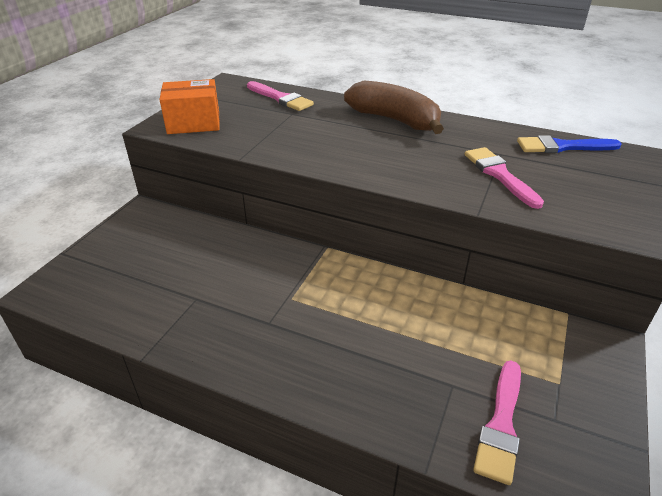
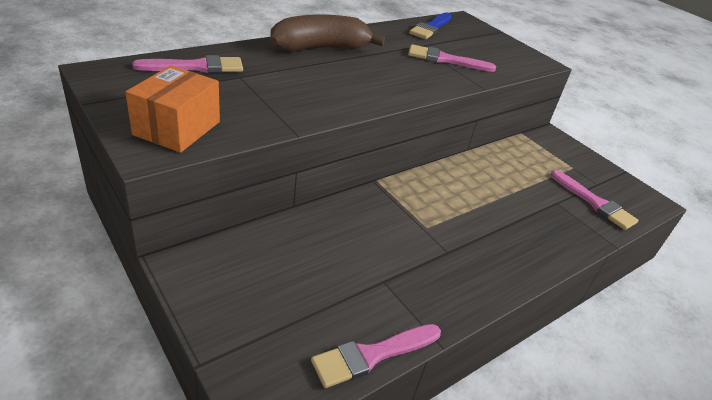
camera: 65 degrees left, 0 degrees up
none -> pink brush [311,324,441,388]

